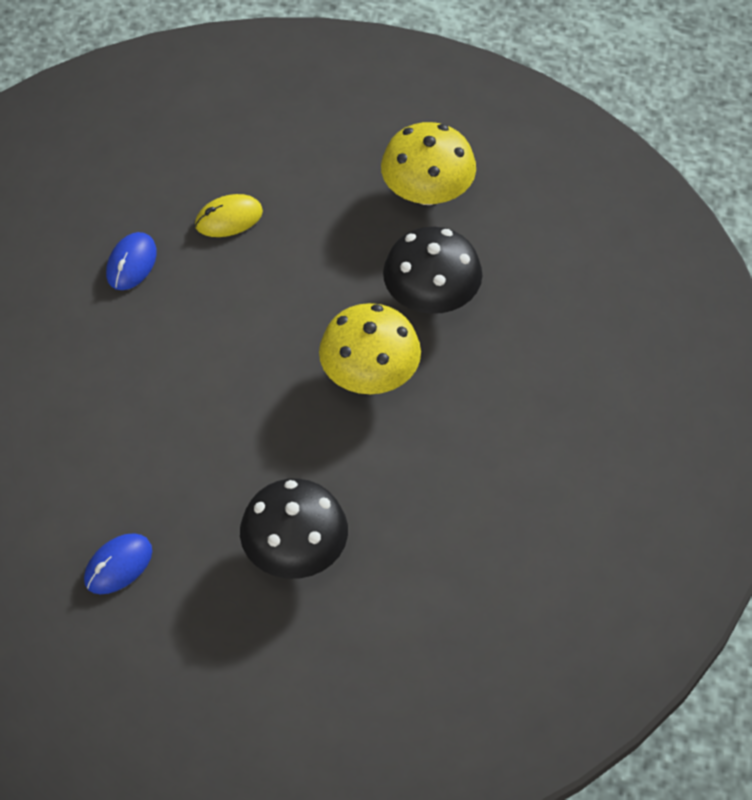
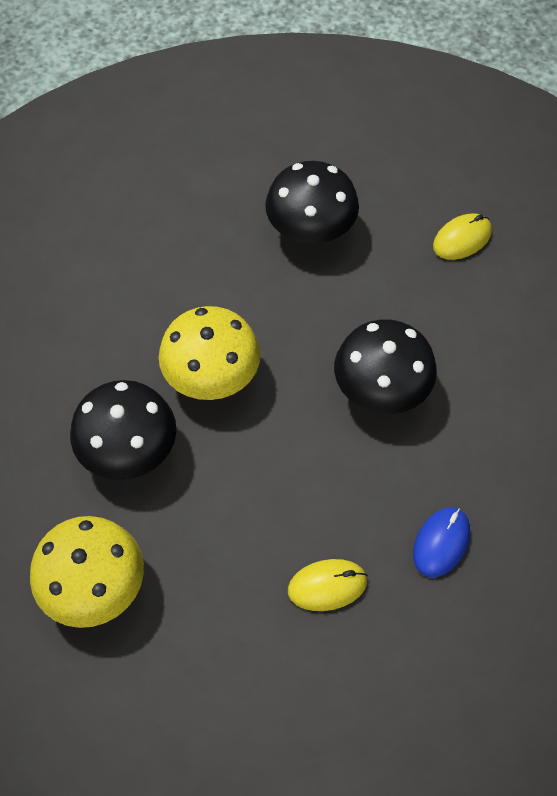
camera: 170 degrees left, 5 degrees up
blue mouse [84,534,152,594] -> yellow mouse [433,213,492,260]
none -> black mushroom [334,319,437,414]

